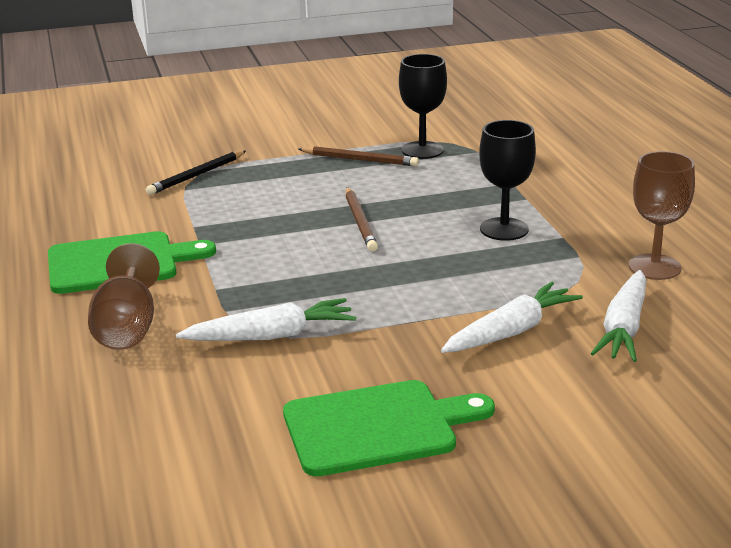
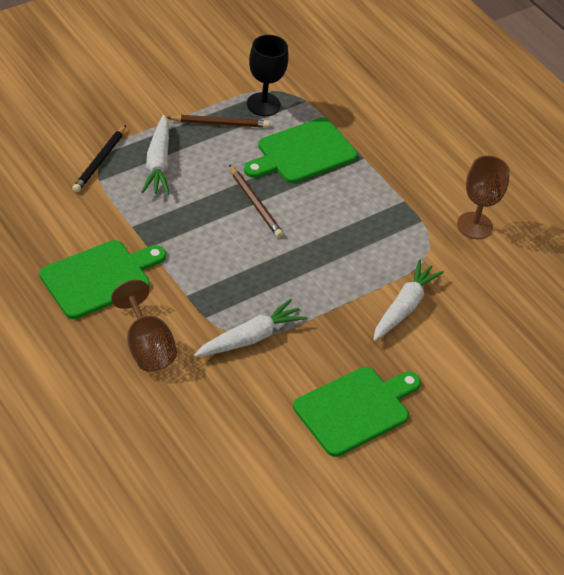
camera: 25 degrees left, 20 degrees up
black goblet [479,120,536,241] -> none
white carrot [591,270,646,362] -> white carrot moved to [142,115,170,195]
none -> green cutting board [244,118,357,183]

